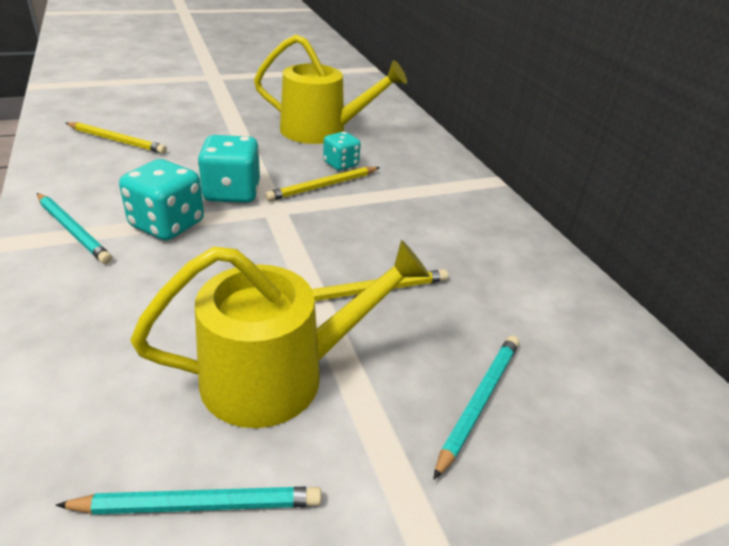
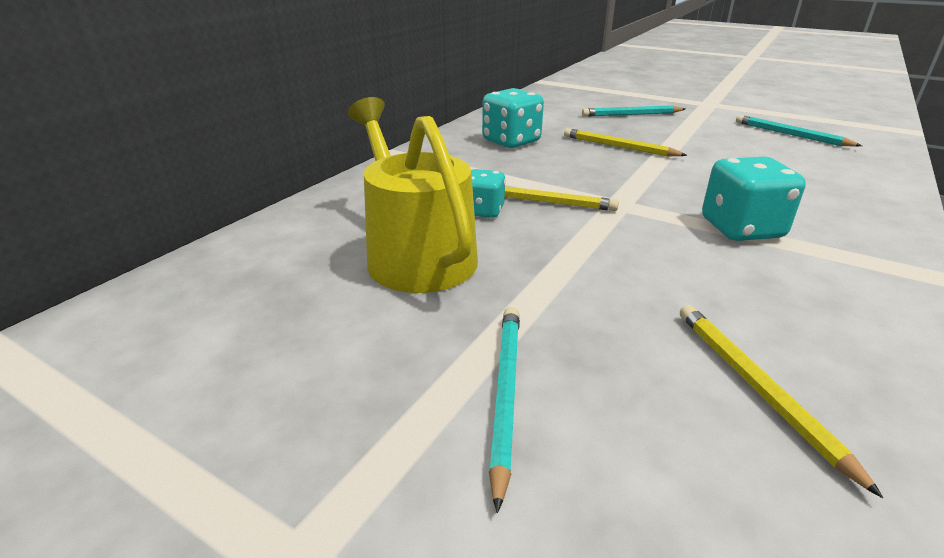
camera: 125 degrees left, 5 degrees down
turquoise pencil [37,193,112,264] -> turquoise pencil moved to [489,307,520,513]
yellow watering can [131,240,430,428] -> none
turquoise dice [198,135,260,203] -> turquoise dice moved to [482,88,544,148]

